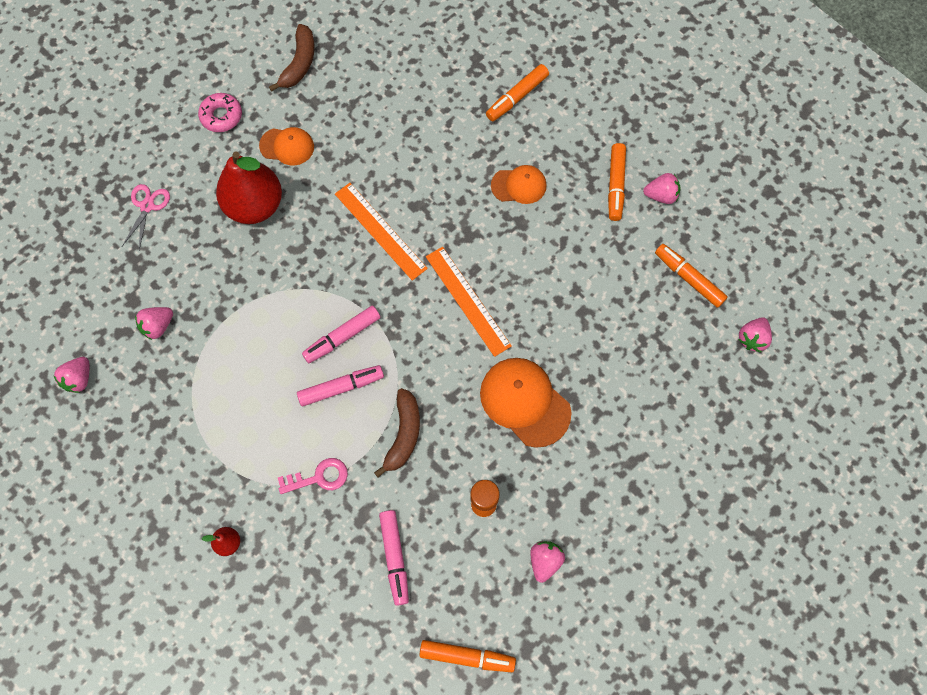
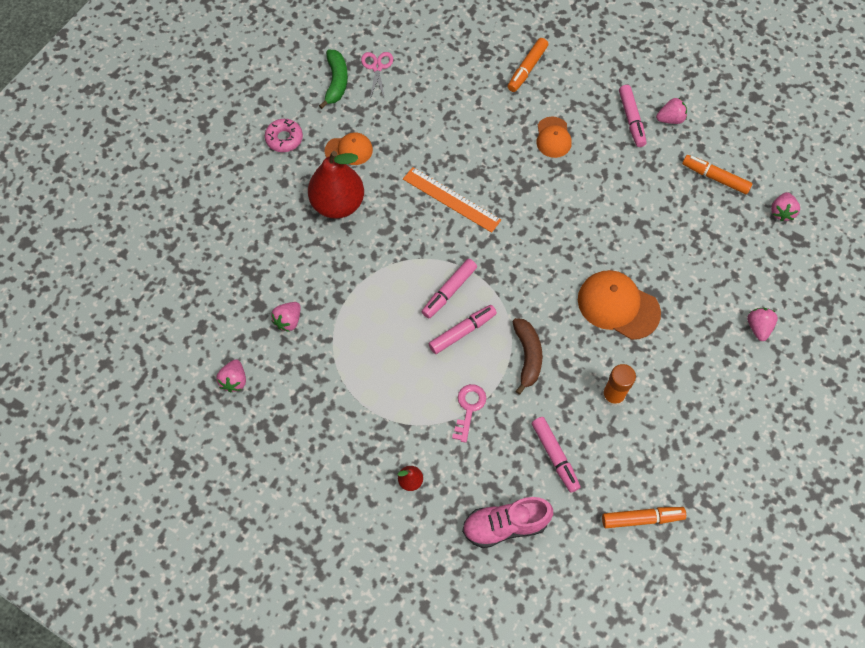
camera: 15 degrees left, 5 degrees down
pink scissors [122,184,170,250] -> pink scissors moved to [361,52,393,99]
brown banana [269,24,315,92] -> green banana [319,50,348,109]
pink key [278,458,348,494] -> pink key turned 45 degrees counterclockwise [452,384,486,443]
orange ruler [426,247,512,357] -> none
orange cap [491,165,546,204] -> orange cap turned 105 degrees clockwise [536,116,572,158]
pink strawberry [530,541,565,583] -> pink strawberry moved to [747,308,778,341]
orange marker [608,143,626,221] -> pink marker [619,85,647,147]
none -> pink shoe [462,497,553,548]

